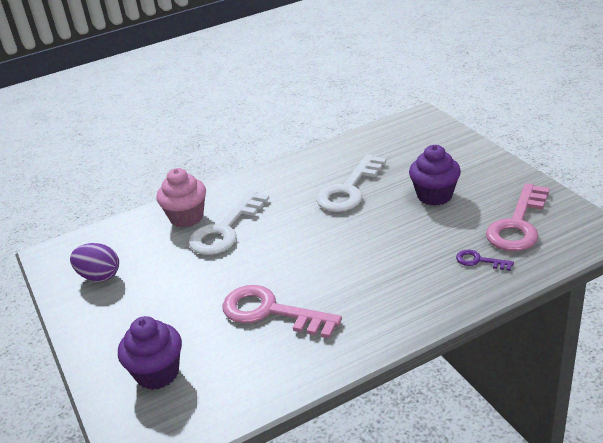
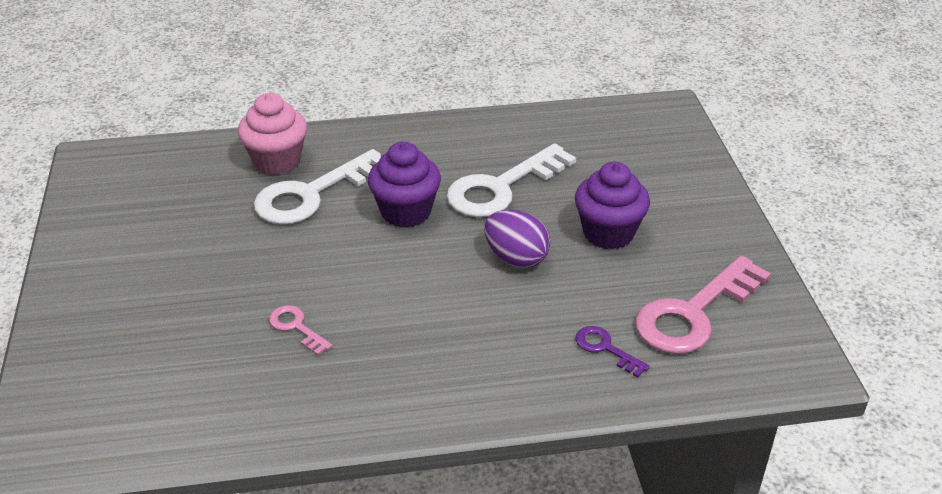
camera: 15 degrees right, 5 degrees up
purple egg [70,243,119,282] -> purple egg moved to [484,209,550,268]
purple cupcake [118,316,182,390] -> purple cupcake moved to [368,141,441,228]
pink key [222,285,342,339] -> pink key [269,305,332,356], size x0.47

